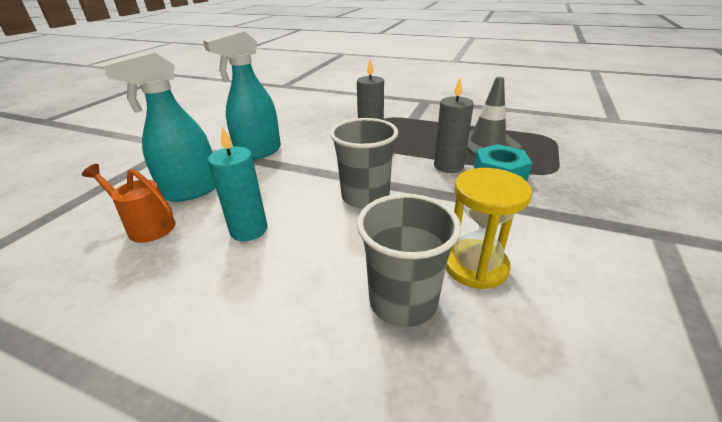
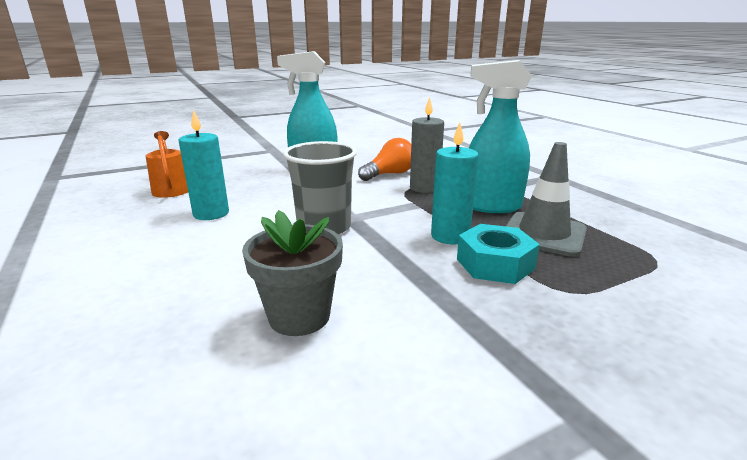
camera: 40 degrees right, 10 degrees down
turquoise spray bottle [102,50,216,202] -> turquoise spray bottle moved to [469,60,532,213]
grey cup [357,194,461,327] -> none
grey candle [434,78,474,173] -> turquoise candle [431,122,479,244]
yellow hourglass [446,168,532,289] -> grey flower pot [242,210,343,336]
none -> orange light bulb [358,138,411,181]

